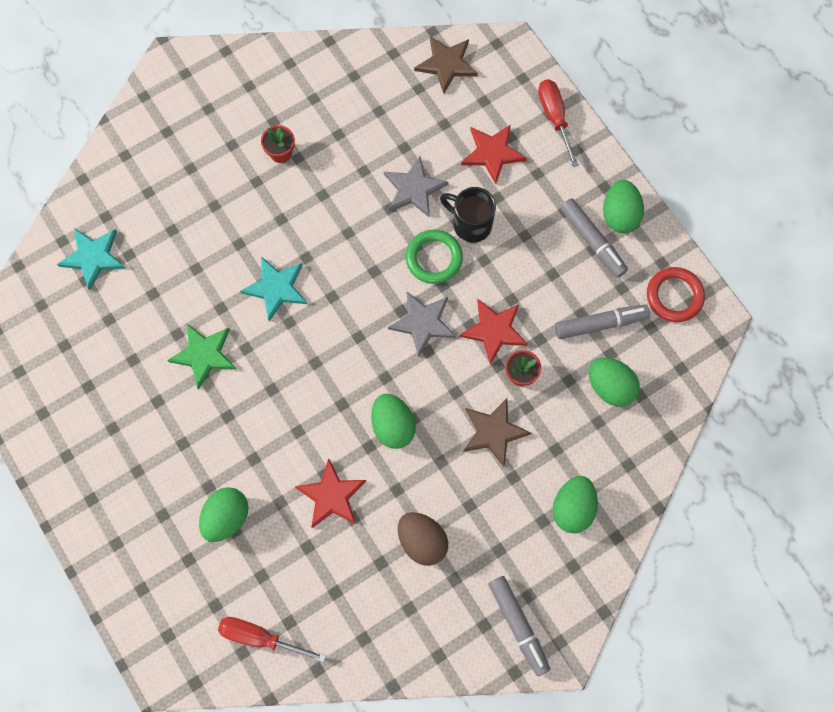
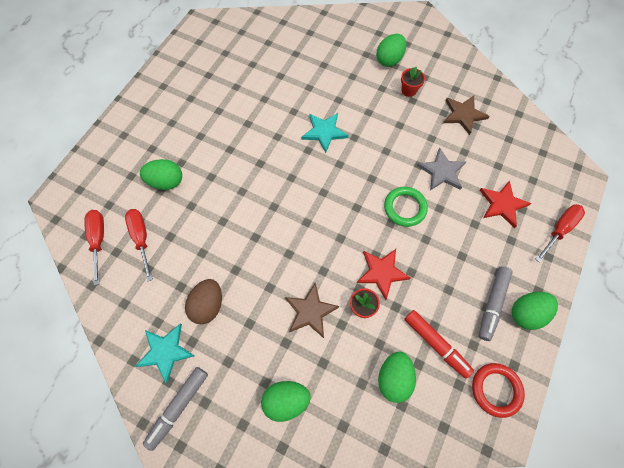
camera: 60 degrees right, 5 degrees down
turquoise star [57,228,126,290] -> turquoise star moved to [135,324,195,383]
green star [167,324,236,390] -> none
red star [295,458,366,528] -> none
green egg [371,394,416,449] -> green egg moved to [376,34,406,67]
grey star [388,291,456,357] -> none
brown star [414,36,478,93] -> brown star moved to [443,96,490,135]
black mug [440,187,496,243] -> none
grey marker [555,304,650,339] -> red marker [404,310,474,378]
none -> red screwdriver [125,209,153,281]

